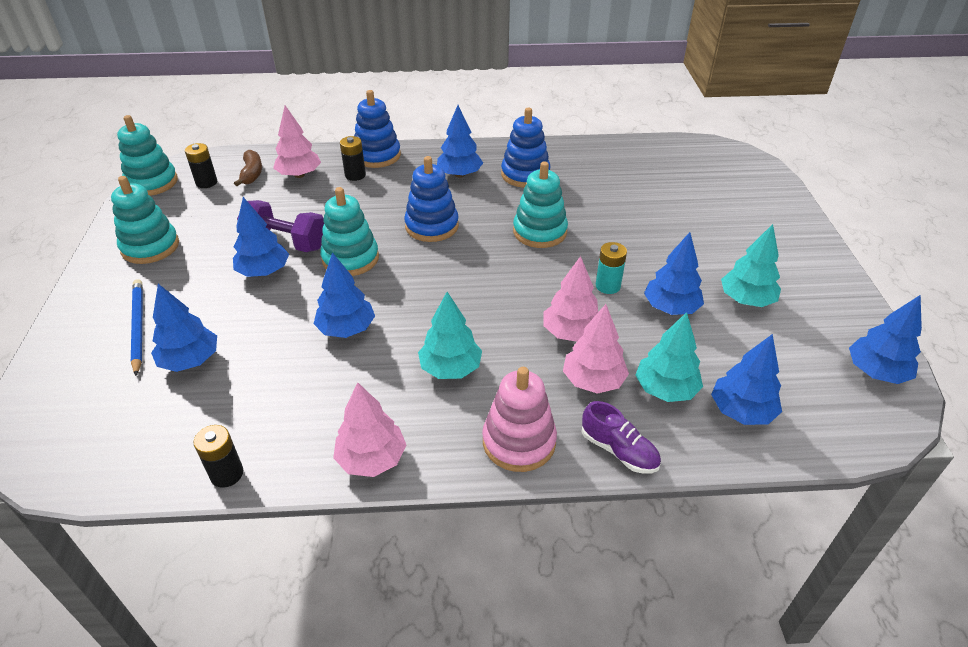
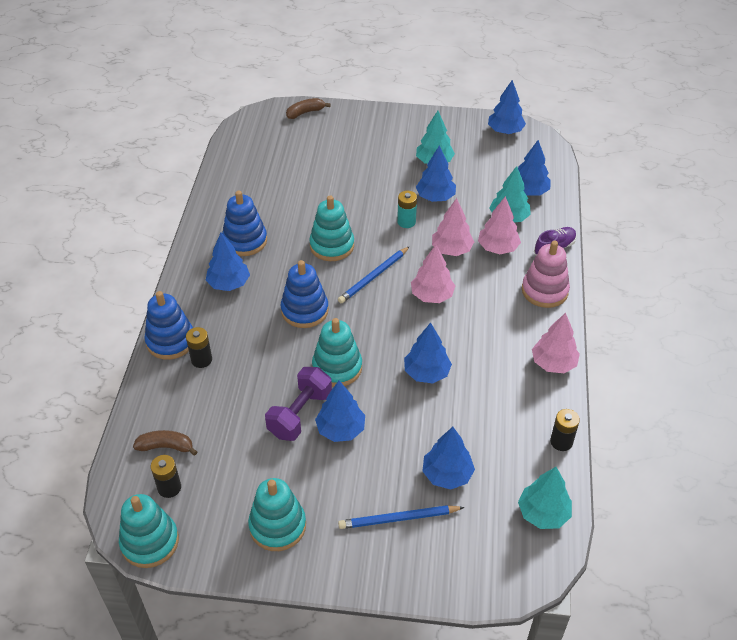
camera: 80 degrees left, 5 degrees up
pink tree [273,105,321,178] -> pink tree moved to [411,245,455,303]
turquoise tree [418,292,482,379] -> turquoise tree moved to [518,467,572,529]
none -> brown banana [286,98,331,119]
none -> blue pencil [338,246,410,303]

